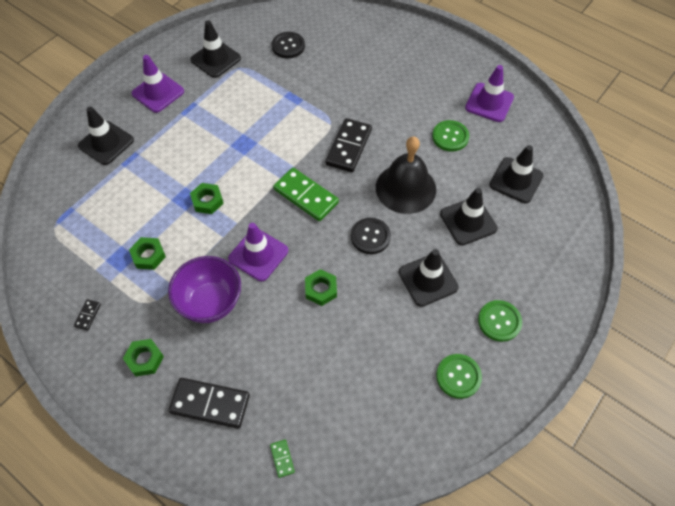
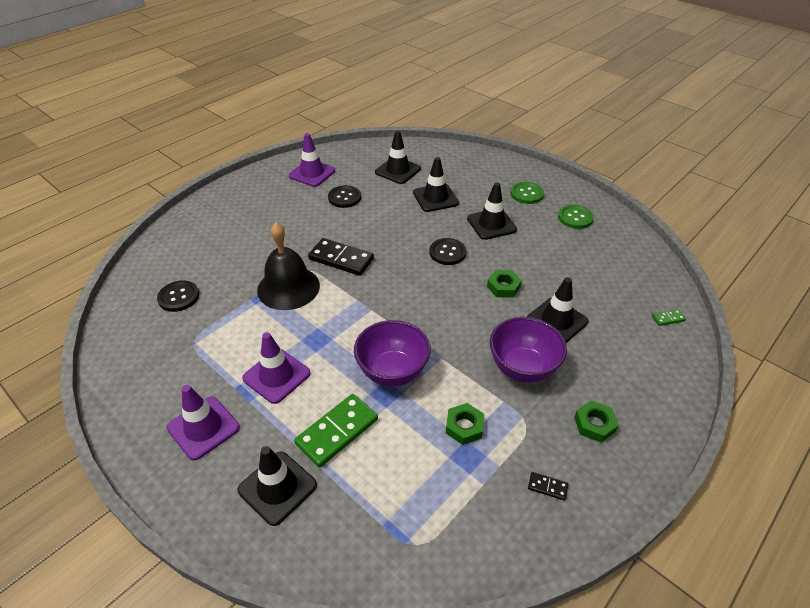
camera: 85 degrees left, 15 degrees down
black domino [168,378,250,429] -> none
black traffic cone [190,21,241,78] -> black traffic cone moved to [527,277,589,343]
green nut [190,183,224,214] -> purple bowl [354,320,431,387]
purple traffic cone [228,223,288,281] -> purple traffic cone moved to [242,332,310,404]
green domino [273,168,339,221] -> green domino moved to [294,394,378,468]
black bell [376,137,436,214] -> black bell moved to [257,223,320,310]
green button [432,120,469,151] -> black button [328,185,361,208]

